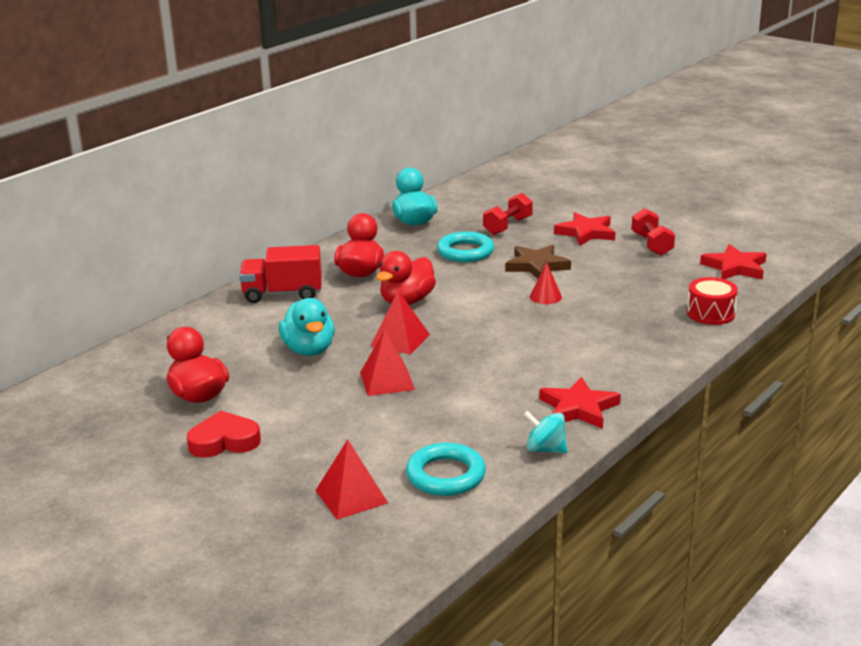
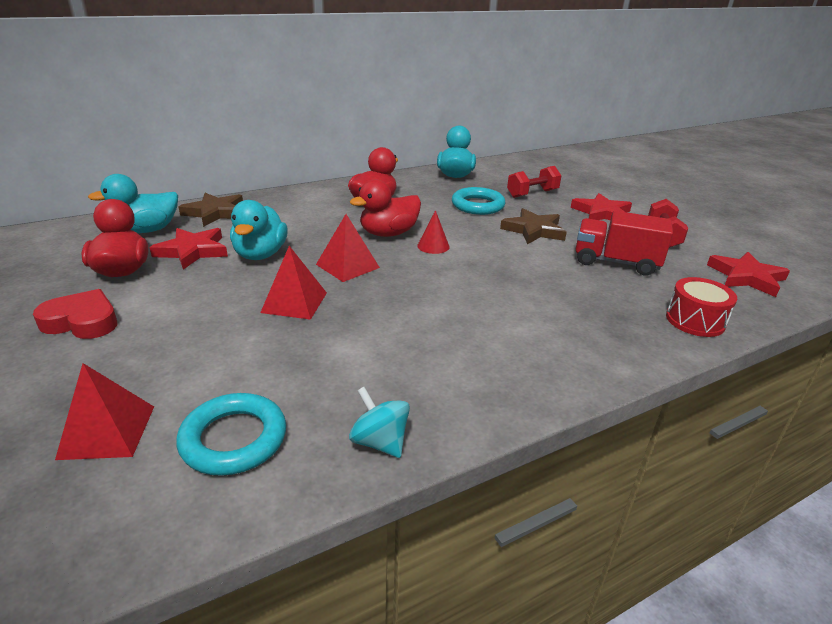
camera: 20 degrees right, 5 degrees up
red truck [239,245,322,303] -> red truck moved to [576,211,673,276]
red cone [530,262,562,304] -> red cone moved to [417,210,450,254]
red star [539,377,621,429] -> red star moved to [149,228,228,270]
none -> turquoise duck [88,174,178,233]
none -> brown star [179,193,243,227]

